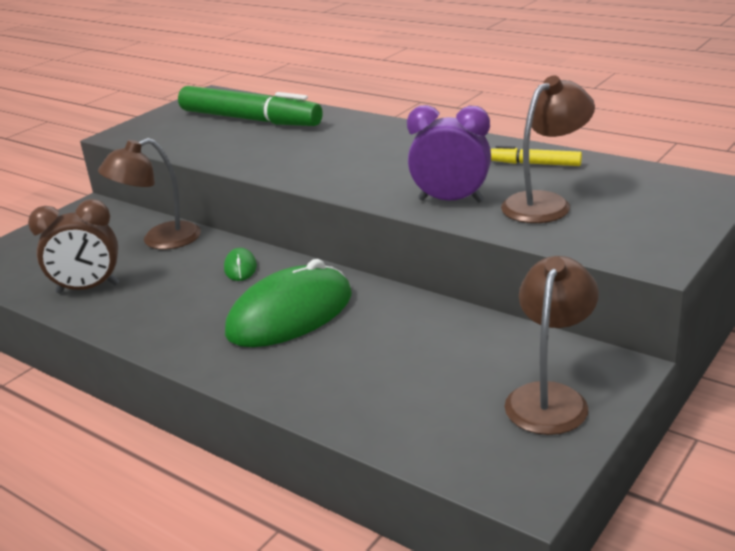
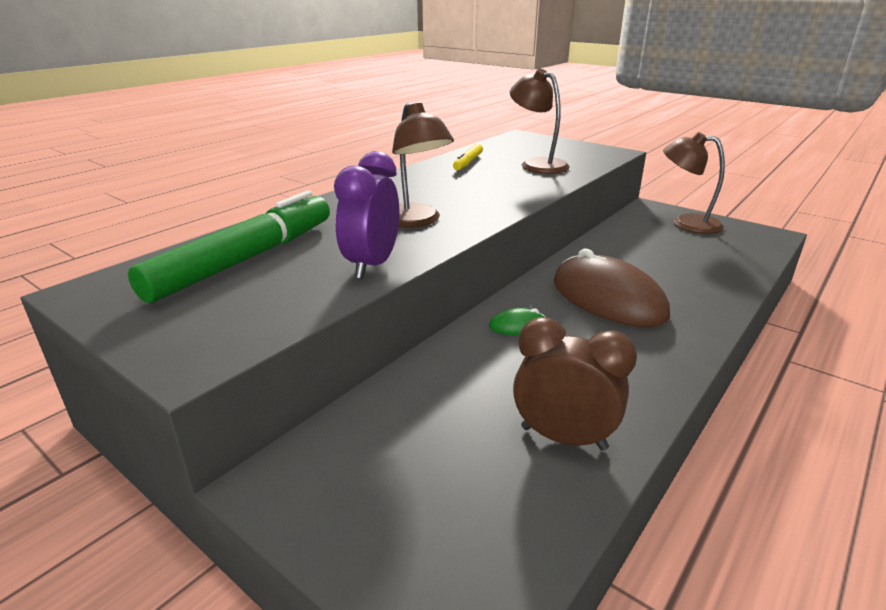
camera: 90 degrees left, 0 degrees up
brown clock [28,199,119,294] -> brown clock turned 60 degrees counterclockwise [513,317,637,451]
brown lamp [98,138,201,249] -> brown lamp moved to [392,102,454,228]
green mouse [225,259,352,347] -> brown mouse [553,249,670,327]
purple clock [407,105,491,203] -> purple clock moved to [334,151,399,279]

